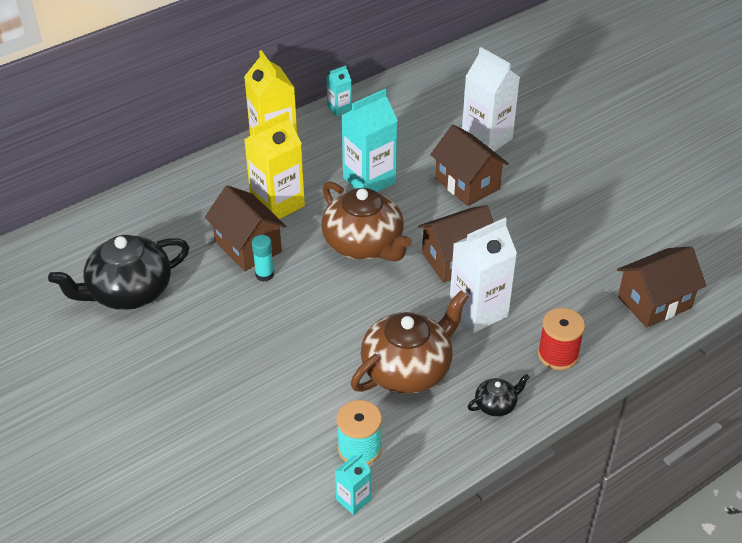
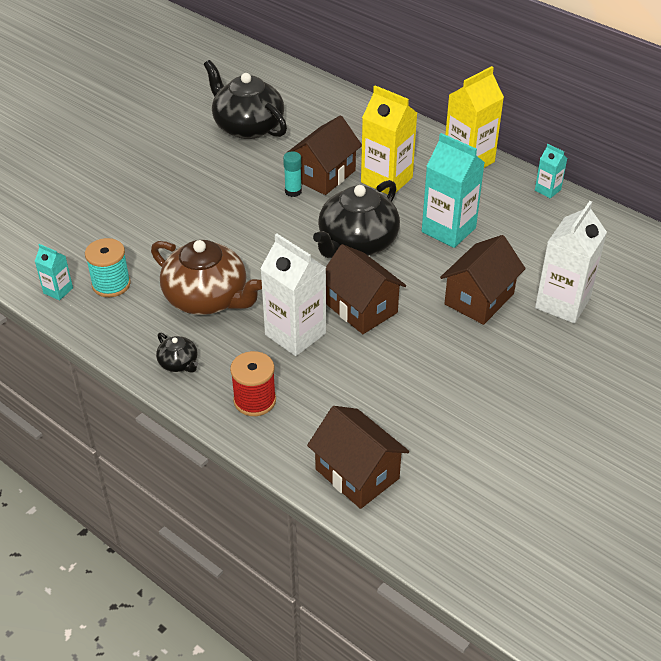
camera: 75 degrees right, 0 degrees up
brown teapot [321,181,412,262] -> black teapot [313,180,400,258]

